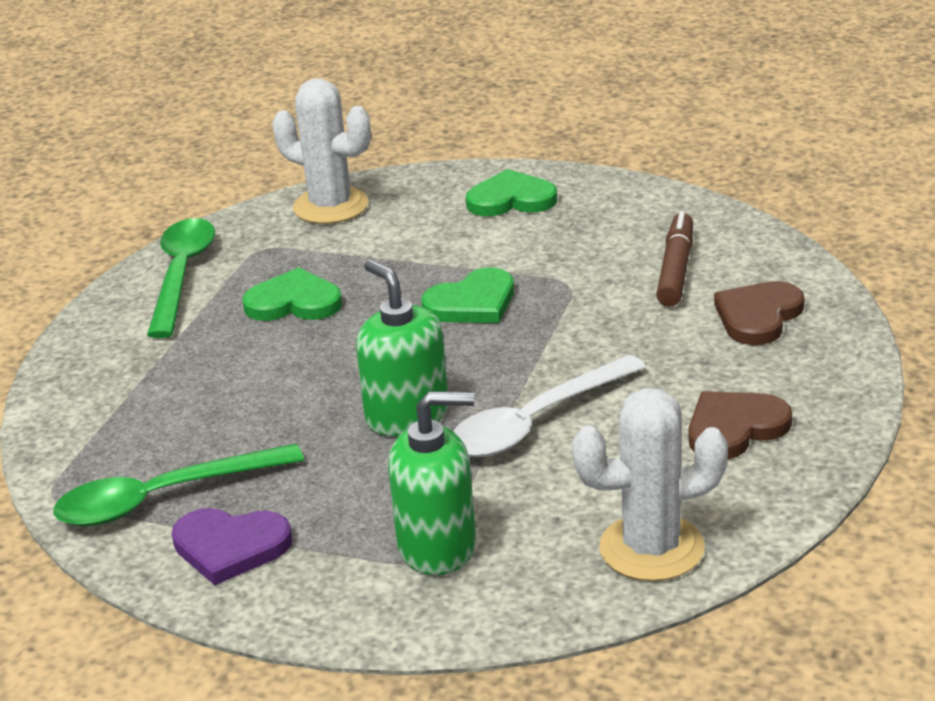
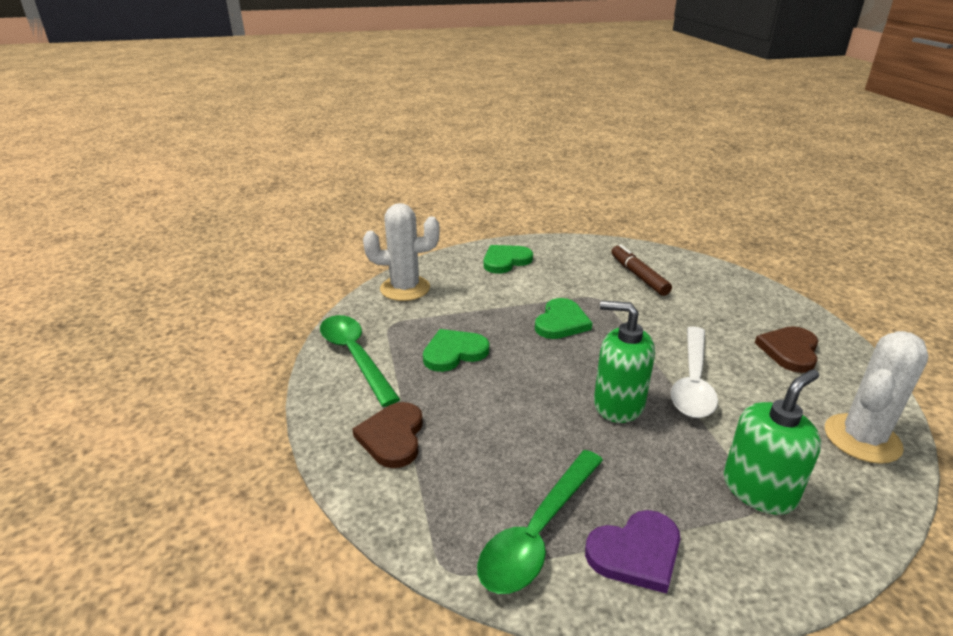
camera: 35 degrees left, 0 degrees up
brown heart [714,281,805,345] -> brown heart moved to [352,402,423,468]

